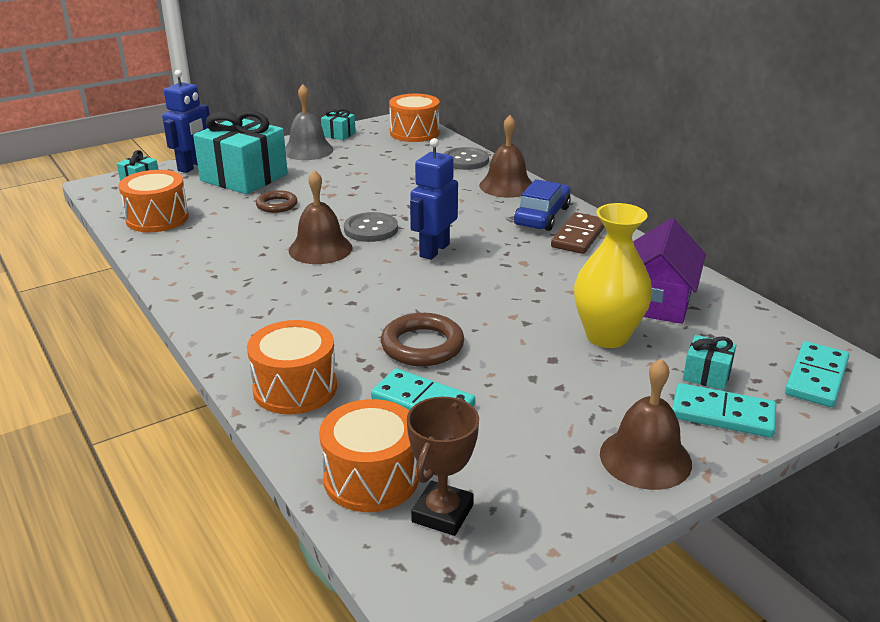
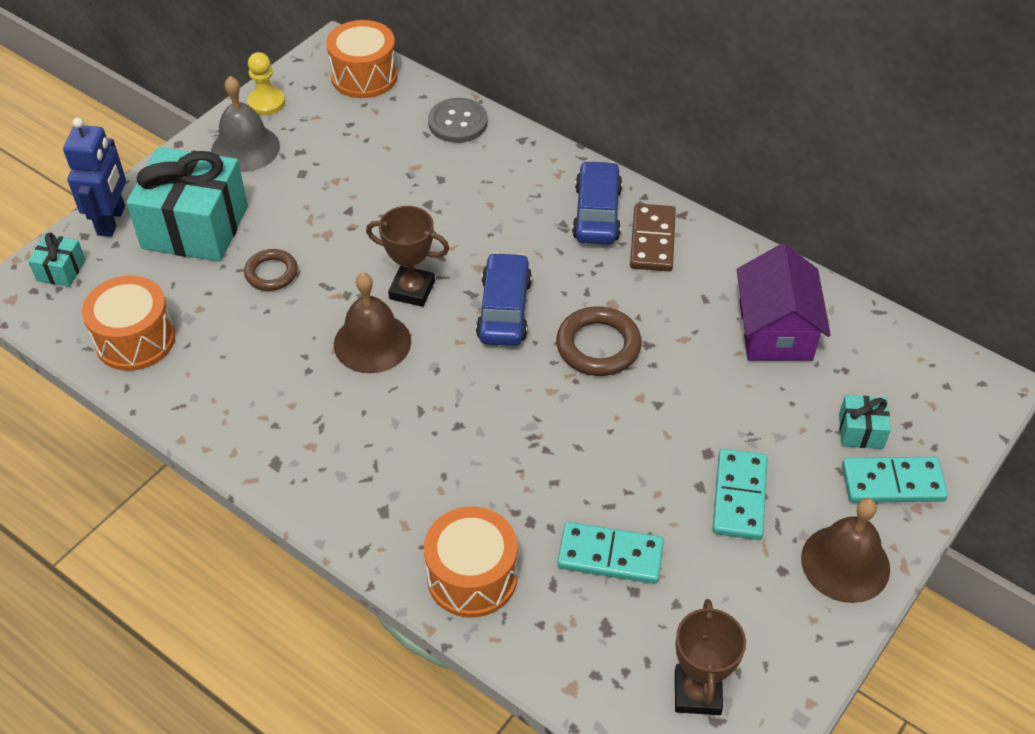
camera: 20 degrees left, 20 degrees up
orange drum [319,399,419,512] -> none
turquoise gift [321,108,356,140] -> yellow pawn [247,52,285,115]
grey button [344,212,398,242] -> brown trophy [366,206,449,307]
brown ring [381,313,464,366] -> brown ring moved to [556,306,642,376]
blue robot [410,138,458,260] -> blue car [476,252,532,346]
brown bell [479,115,532,198] -> none
yellow vase [574,203,652,348] -> none
turquoise domino [785,341,849,407] -> turquoise domino moved to [713,449,768,540]

